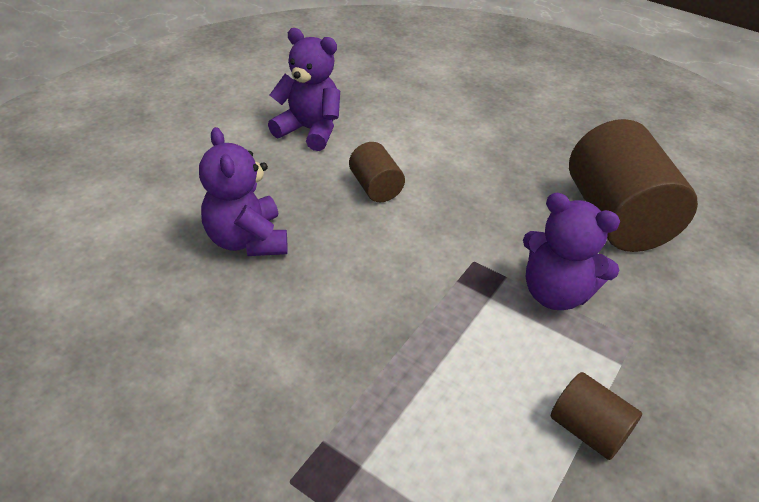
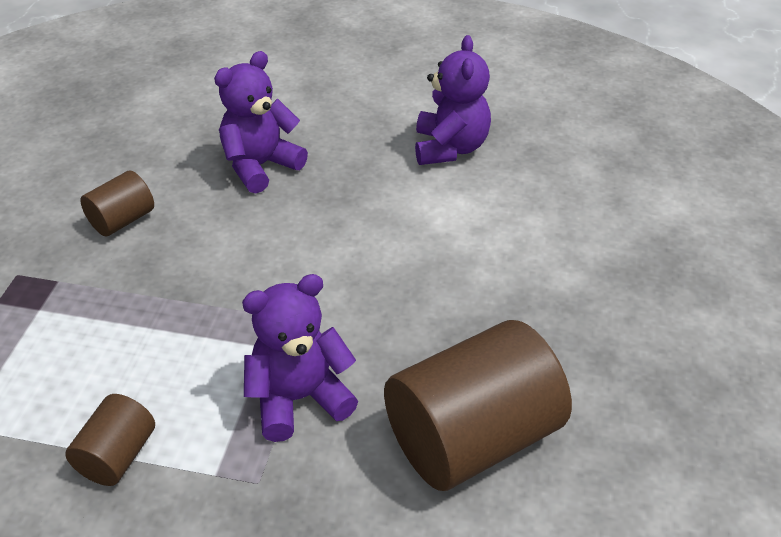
camera: 70 degrees right, 0 degrees up
brown cylinder [349,142,405,202] -> brown cylinder moved to [80,171,154,236]
purple teddy bear [523,193,620,310] -> purple teddy bear turned 60 degrees clockwise [242,274,358,442]

